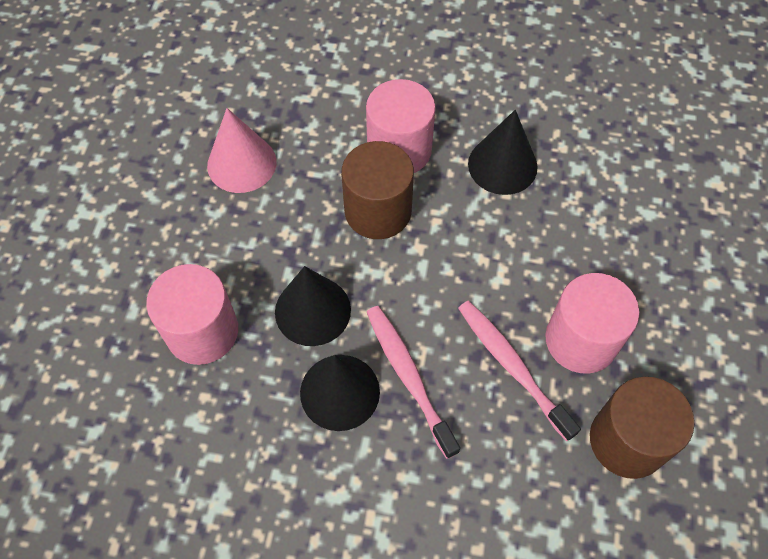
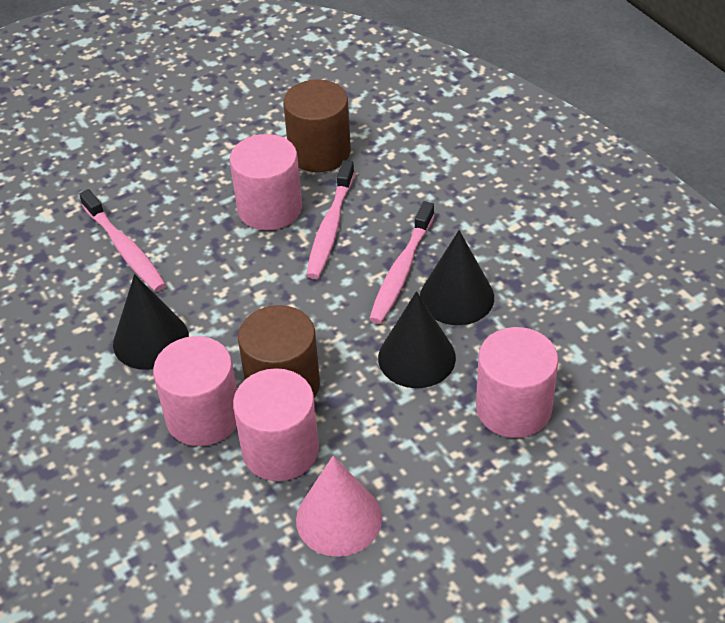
camera: 130 degrees left, 15 degrees down
none -> pink toothbrush [79,189,166,292]
none -> pink cylinder [233,368,319,481]

